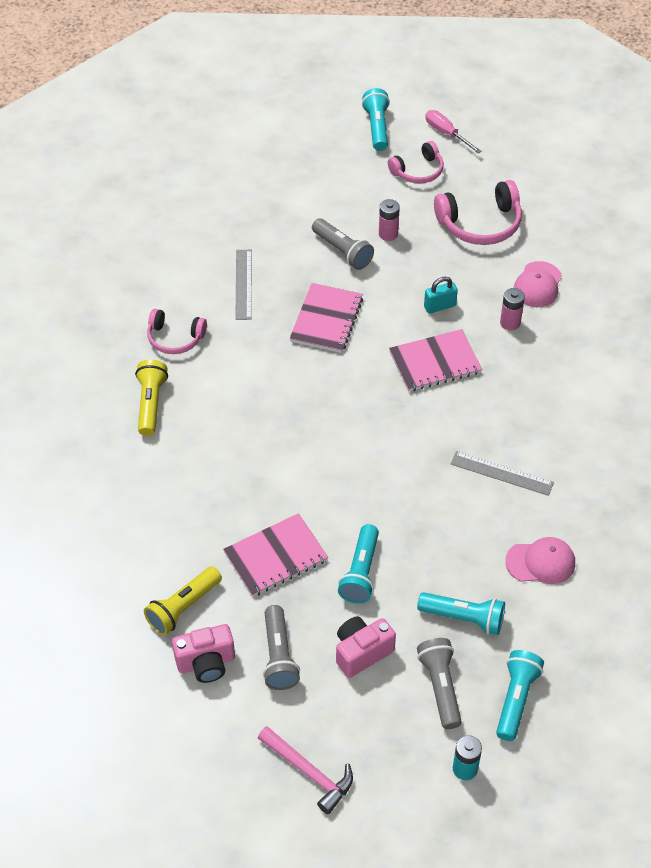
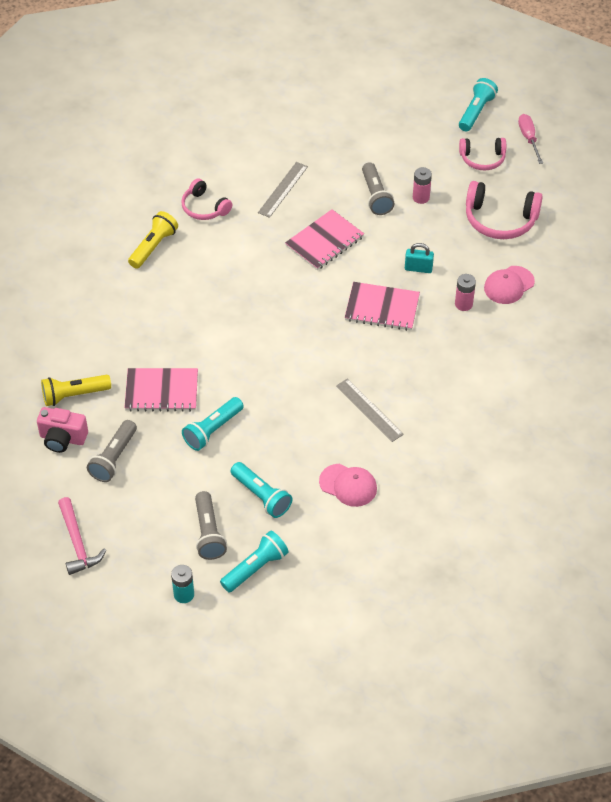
camera: 30 degrees right, 0 degrees up
pink camera [336,616,396,678] -> none
grey flashlight [417,638,462,729] -> grey flashlight turned 150 degrees clockwise [195,491,227,560]

